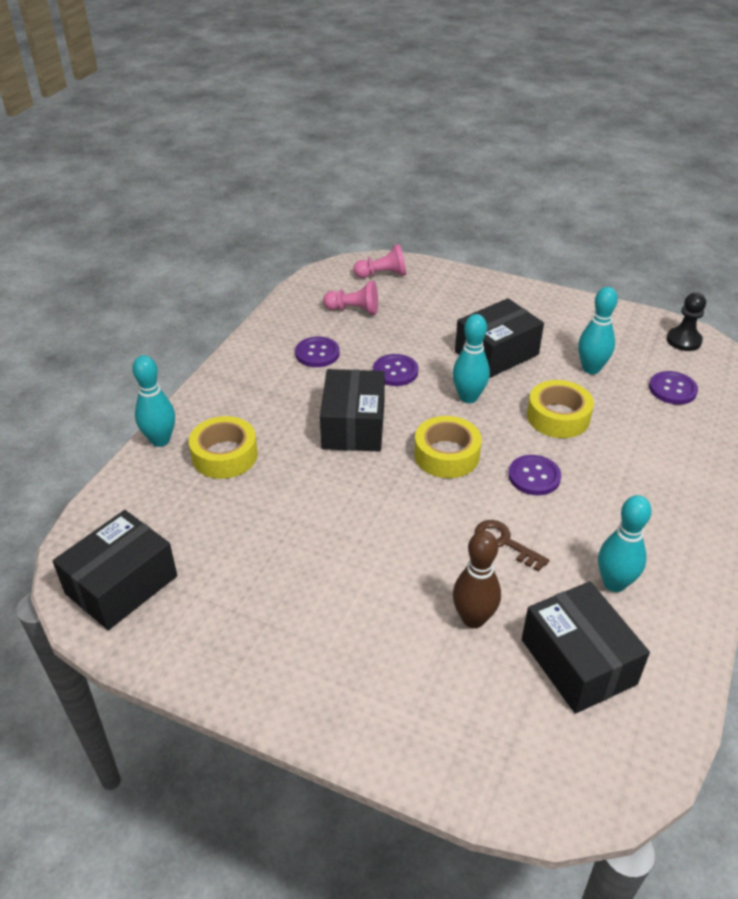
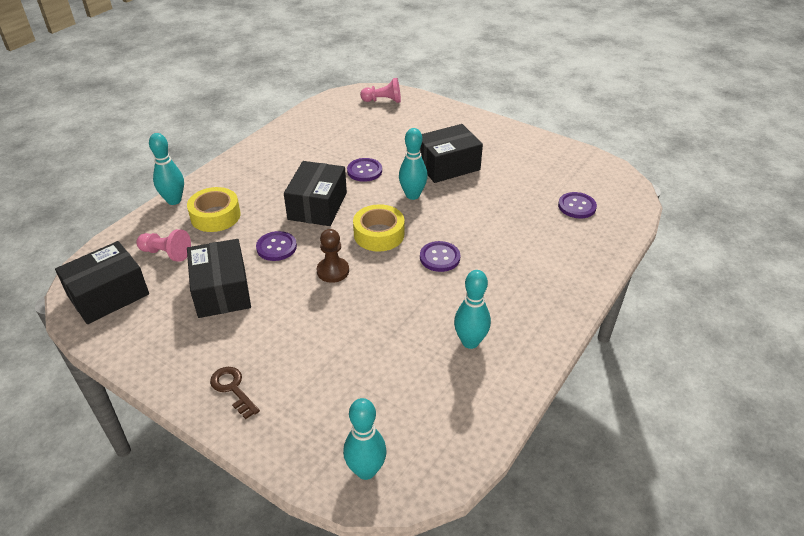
camera: 10 degrees right, 0 degrees up
purple button [295,337,340,367] -> purple button moved to [256,231,297,261]
pink pawn [323,281,378,315] -> pink pawn moved to [136,229,191,262]
brown bowling pin [453,531,501,628] -> none
brown key [475,520,549,572] -> brown key moved to [210,367,260,419]
black box [522,581,650,714] -> black box moved to [187,239,251,318]
yellow tape [527,380,594,438] -> none
turquoise bowling pin [578,287,618,374] -> turquoise bowling pin moved to [343,398,387,480]
black pawn [667,293,706,351] -> none
none -> brown pawn [317,229,349,283]

